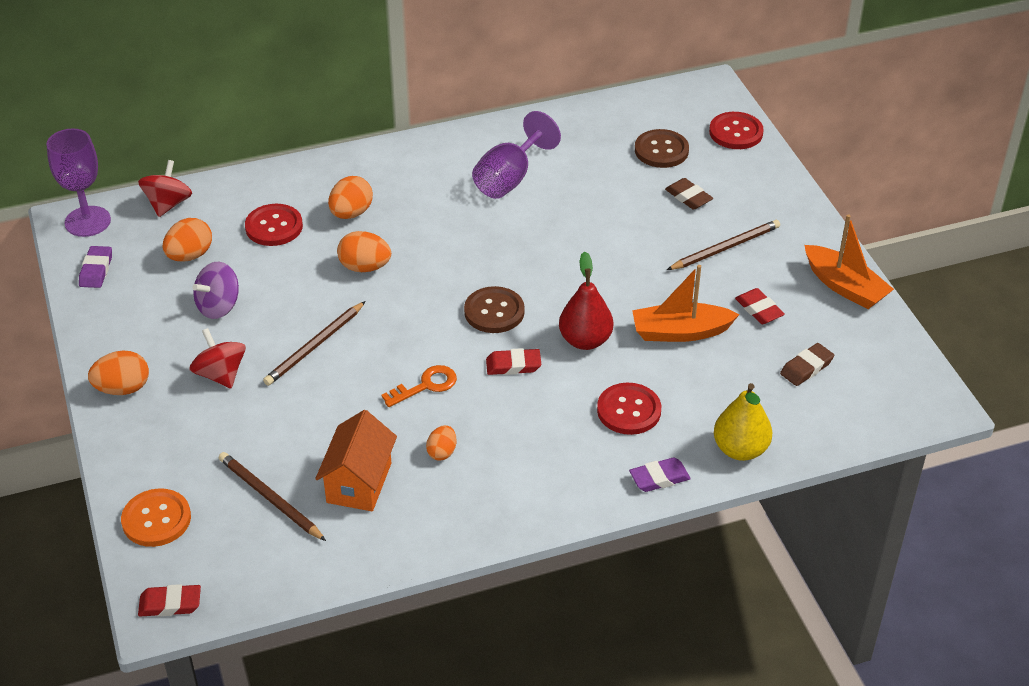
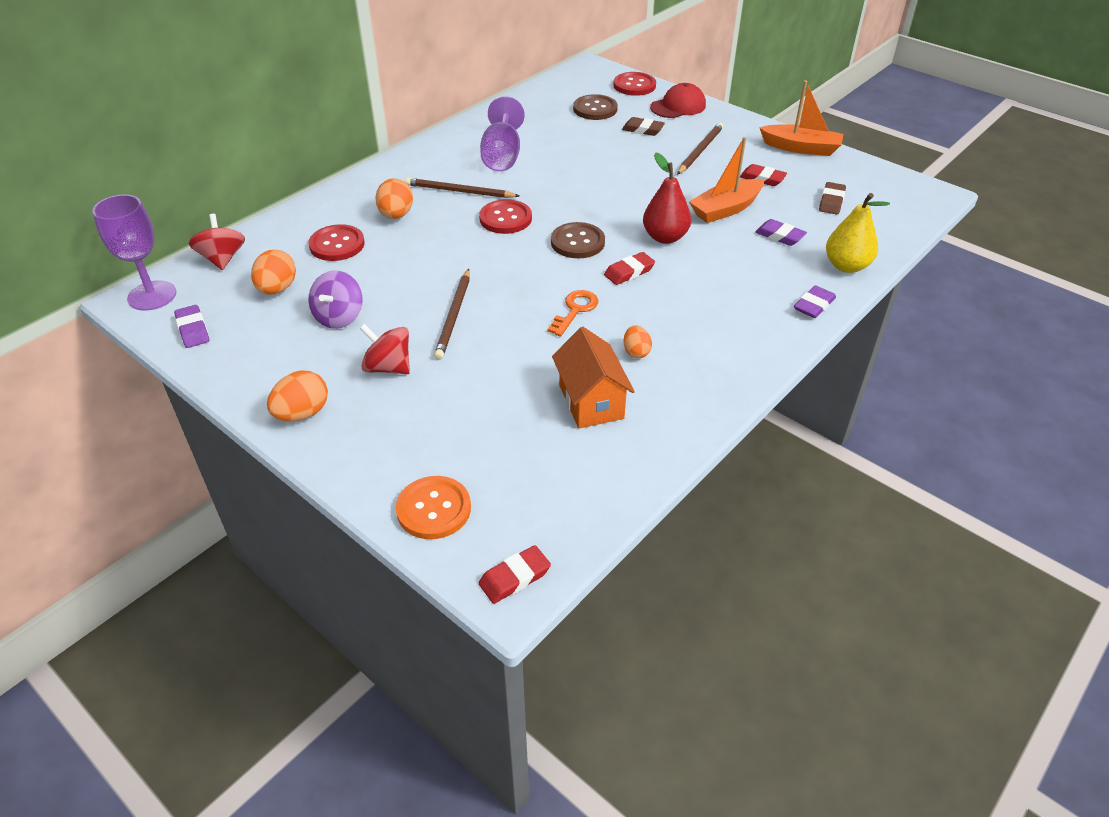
camera: 30 degrees left, 0 degrees up
brown pencil [219,452,326,541] -> brown pencil moved to [405,177,519,198]
orange egg [337,231,391,272] -> none
red button [597,383,661,435] -> red button moved to [479,199,532,234]
none -> red cap [650,83,706,118]
none -> purple eraser [755,219,807,246]

